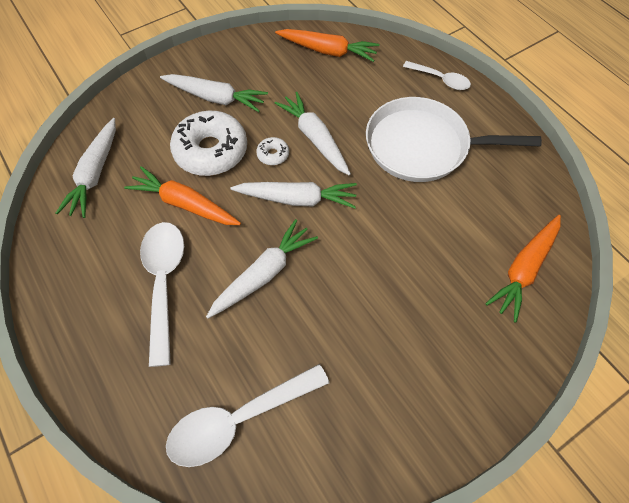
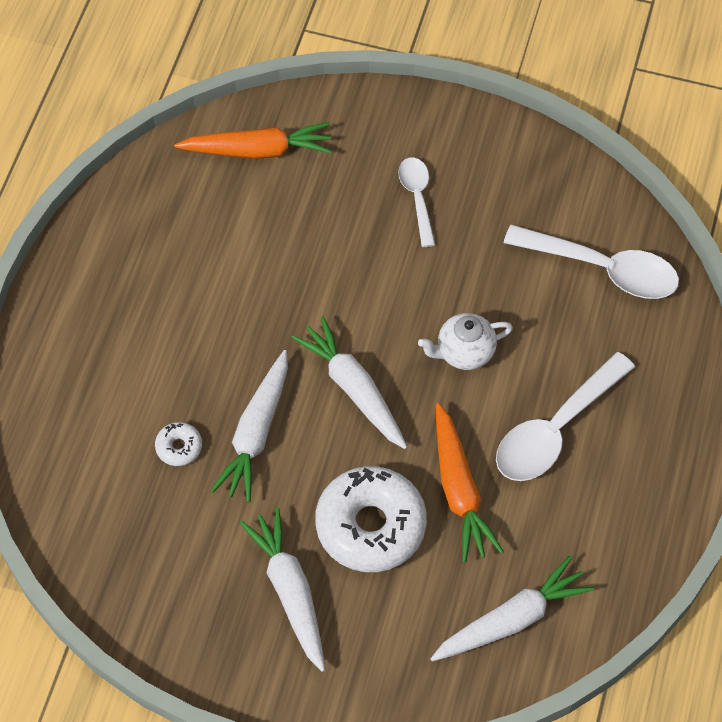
camera: 130 degrees left, 0 degrees up
white carrot [206,219,318,318] -> white teapot [418,313,513,370]
white donut [256,137,289,165] -> white donut moved to [155,422,202,466]
orange carrot [275,29,379,62] -> none
white pan [366,97,542,182] -> none
white spoon [403,61,471,90] -> white spoon moved to [398,157,435,247]

